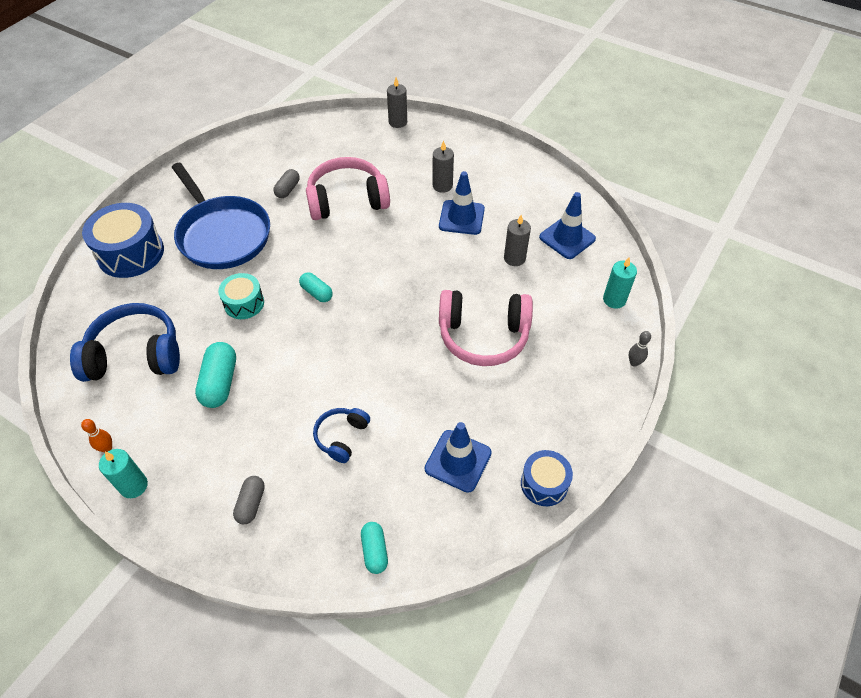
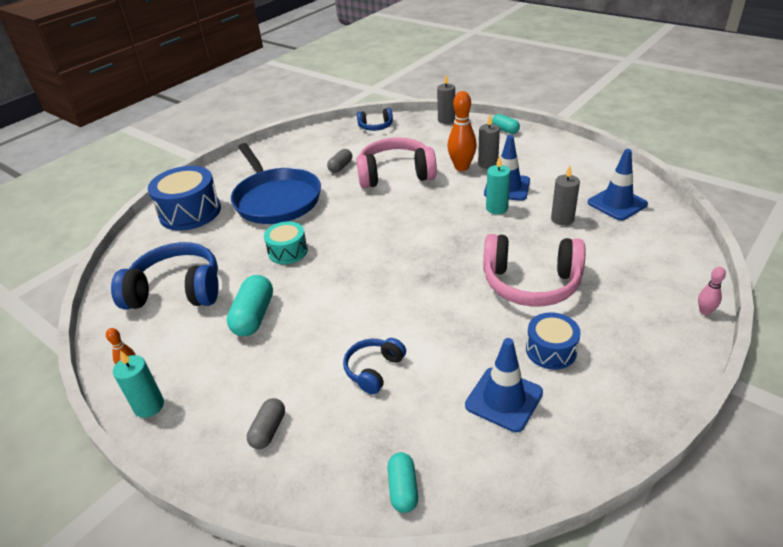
camera: 10 degrees right, 15 degrees down
turquoise capsule [299,272,333,302] -> turquoise capsule moved to [492,114,520,134]
blue drum [521,450,573,506] -> blue drum moved to [526,312,581,370]
turquoise candle [603,257,637,309] -> turquoise candle moved to [486,155,510,214]
grey bowling pin [628,331,651,367] -> pink bowling pin [698,267,726,315]
none -> blue headphones [357,108,393,131]
none -> orange bowling pin [448,91,477,171]

